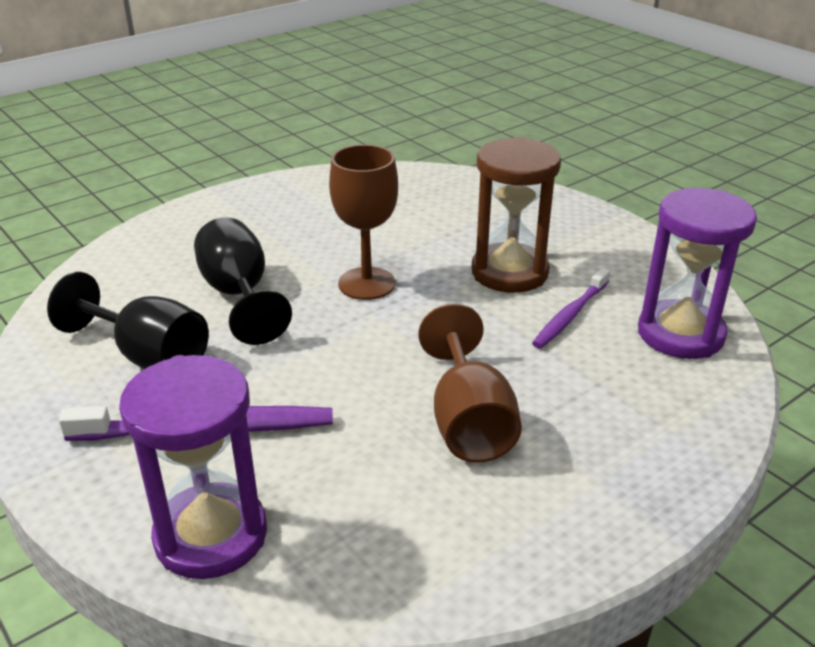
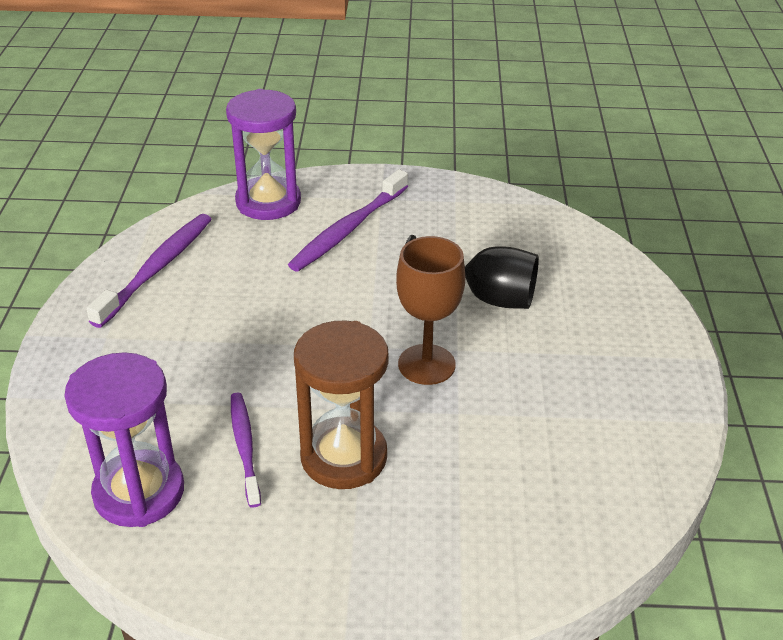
camera: 130 degrees right, 5 degrees up
black goblet [47,272,209,369] -> none
brown goblet [418,304,522,463] -> none
none -> purple toothbrush [86,214,212,328]

